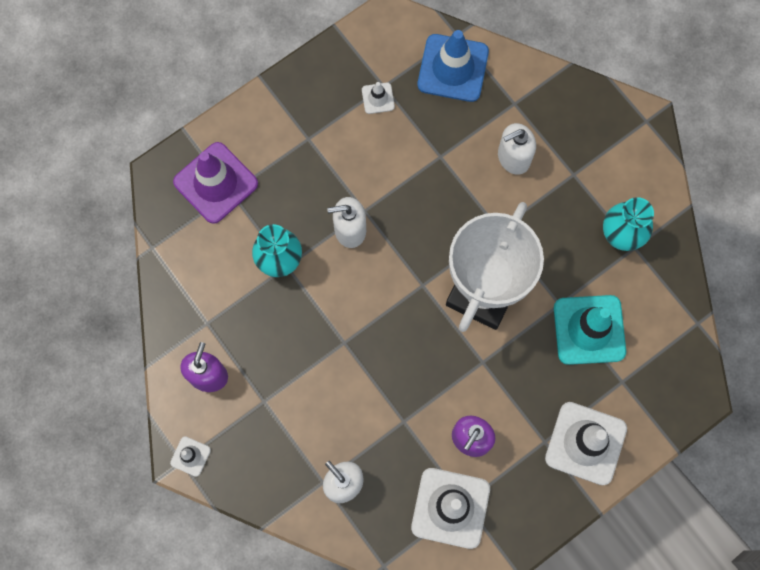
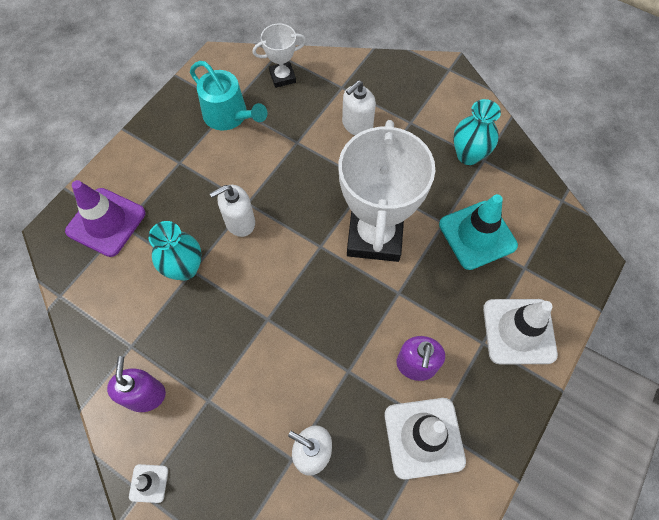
camera: 20 degrees left, 10 degrees down
white traffic cone [362,82,395,114] -> turquoise watering can [190,61,267,131]
blue traffic cone [418,30,489,102] -> white trophy [253,24,306,88]

